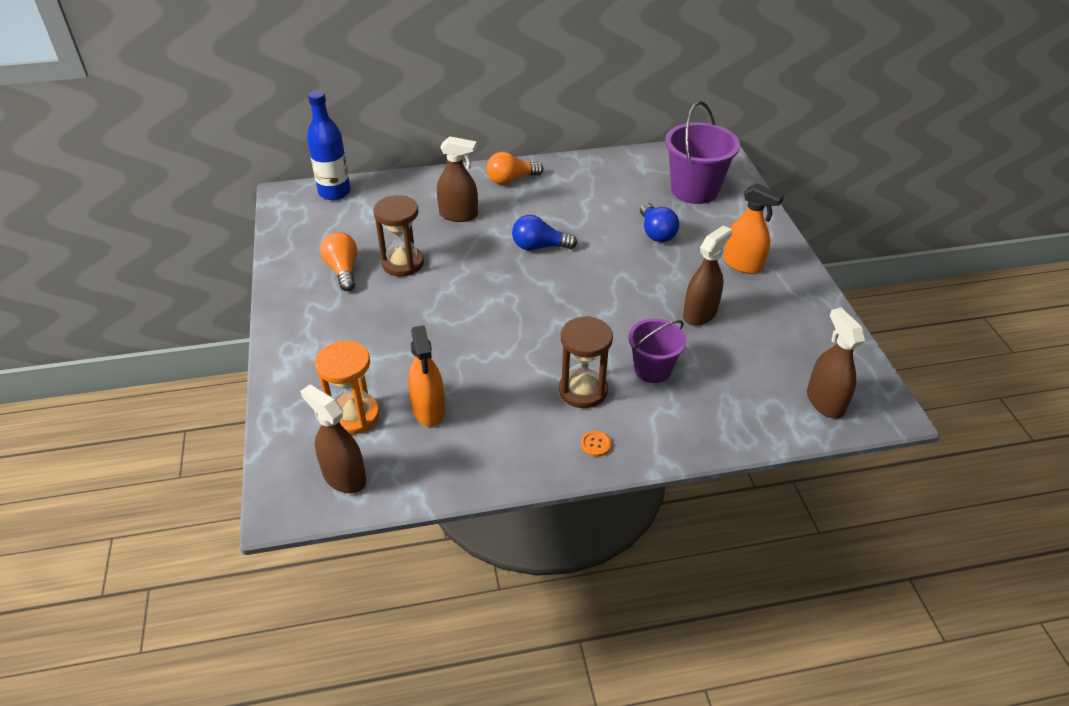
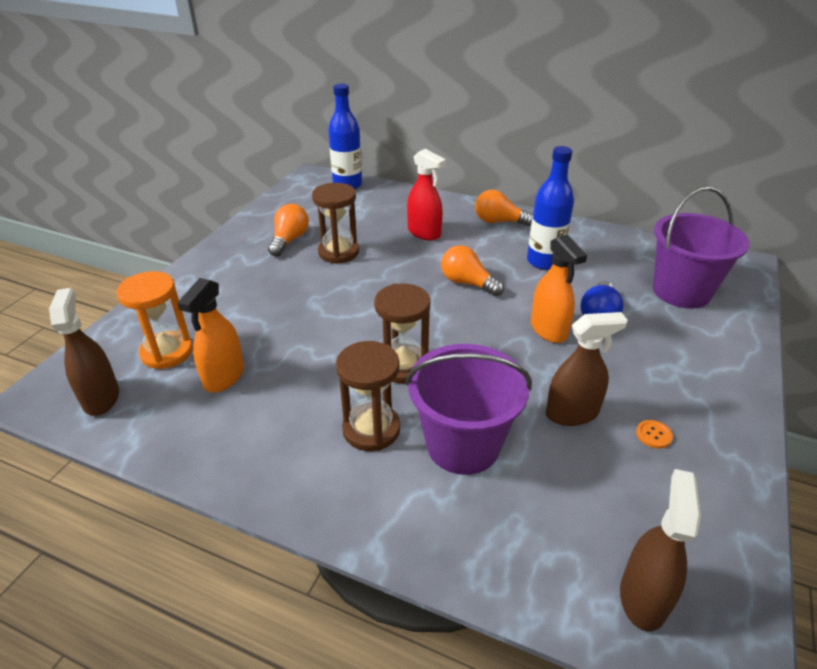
camera: 35 degrees right, 5 degrees down
brown spray bottle [437,136,478,222] -> red spray bottle [407,149,446,241]
blue light bulb [512,215,577,250] -> orange light bulb [441,245,504,296]
orange button [581,431,611,457] -> orange button moved to [636,420,673,449]
purple bucket [628,319,687,383] -> purple bucket [406,344,532,475], size x1.60
orange spray bottle [723,183,784,274] -> orange spray bottle moved to [531,235,587,343]
none -> brown hourglass [374,283,431,383]
none -> blue bottle [527,146,574,270]

